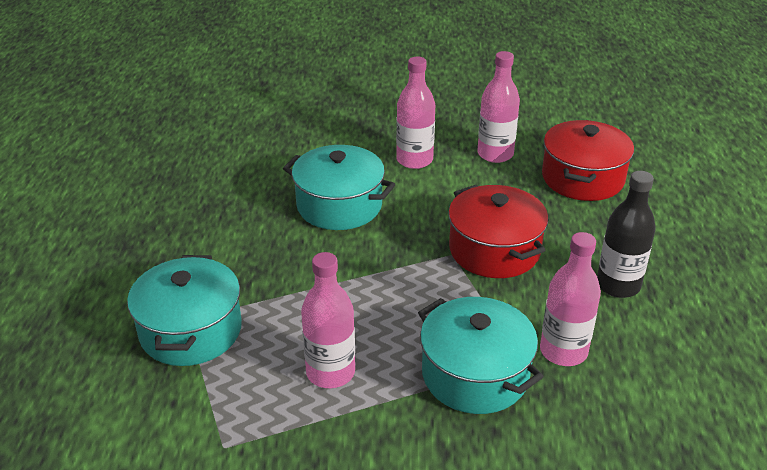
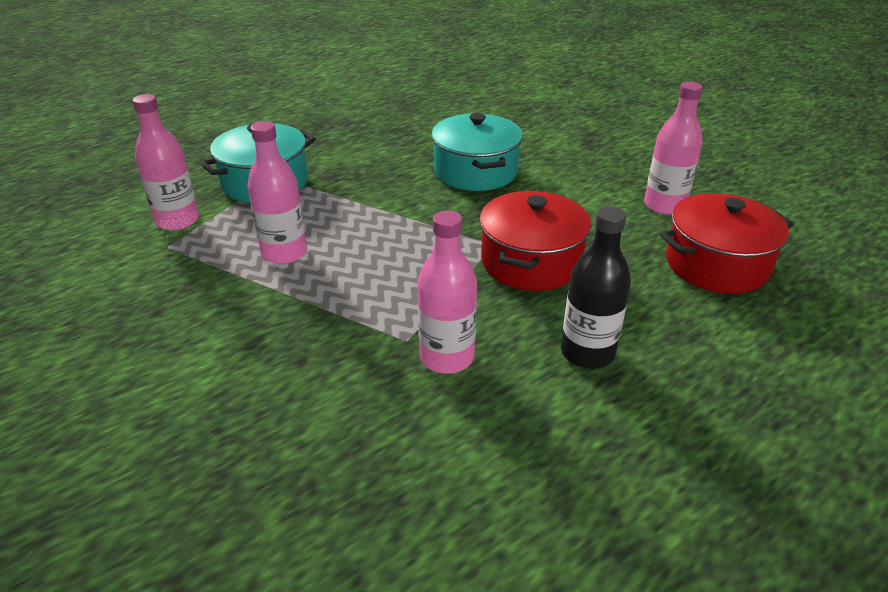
camera: 50 degrees right, 0 degrees up
pink bottle [396,57,435,169] -> pink bottle moved to [132,94,199,231]
turquoise pot [418,297,544,414] -> none

